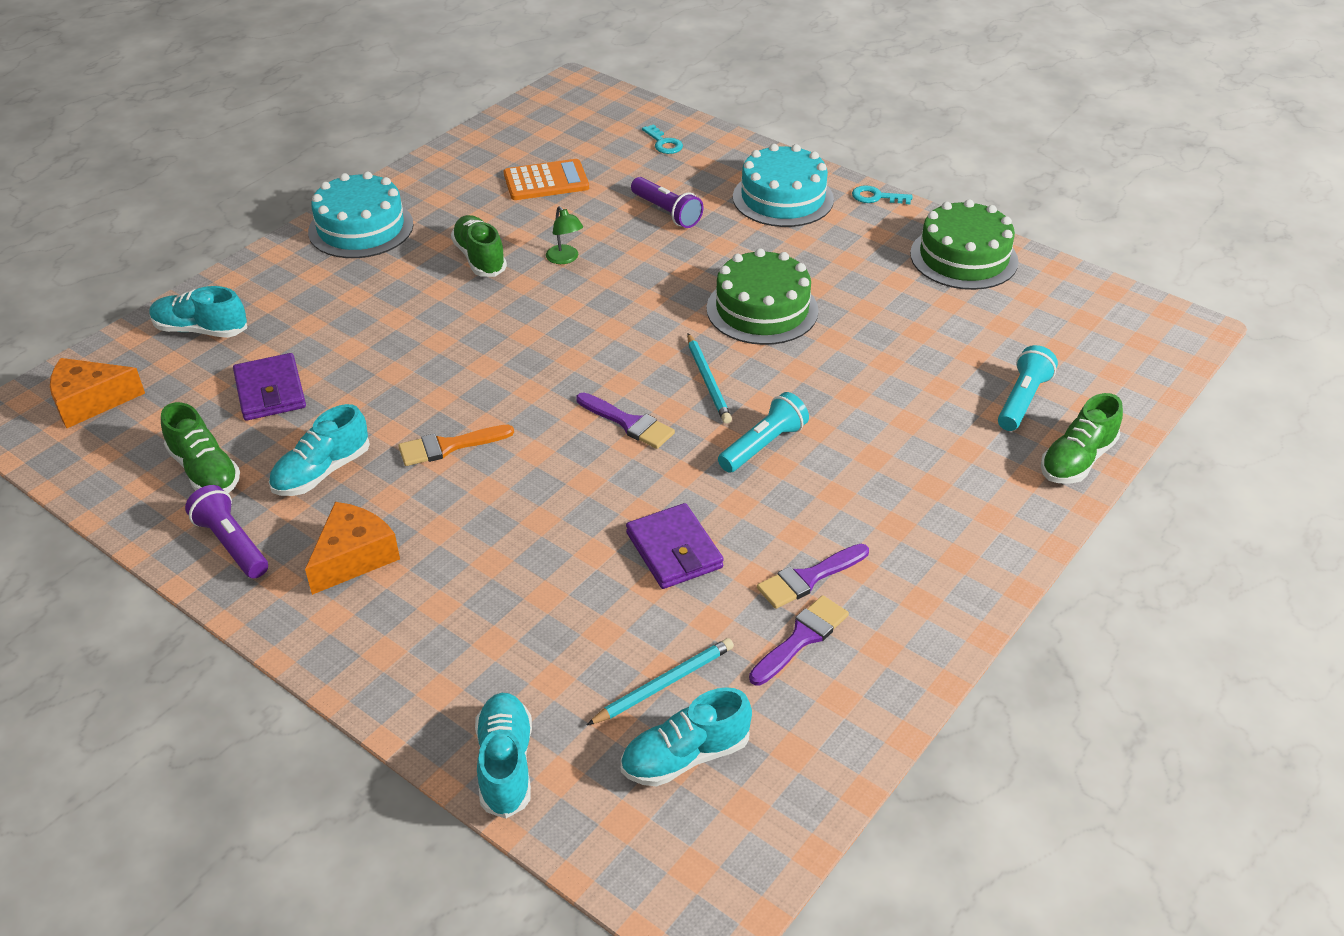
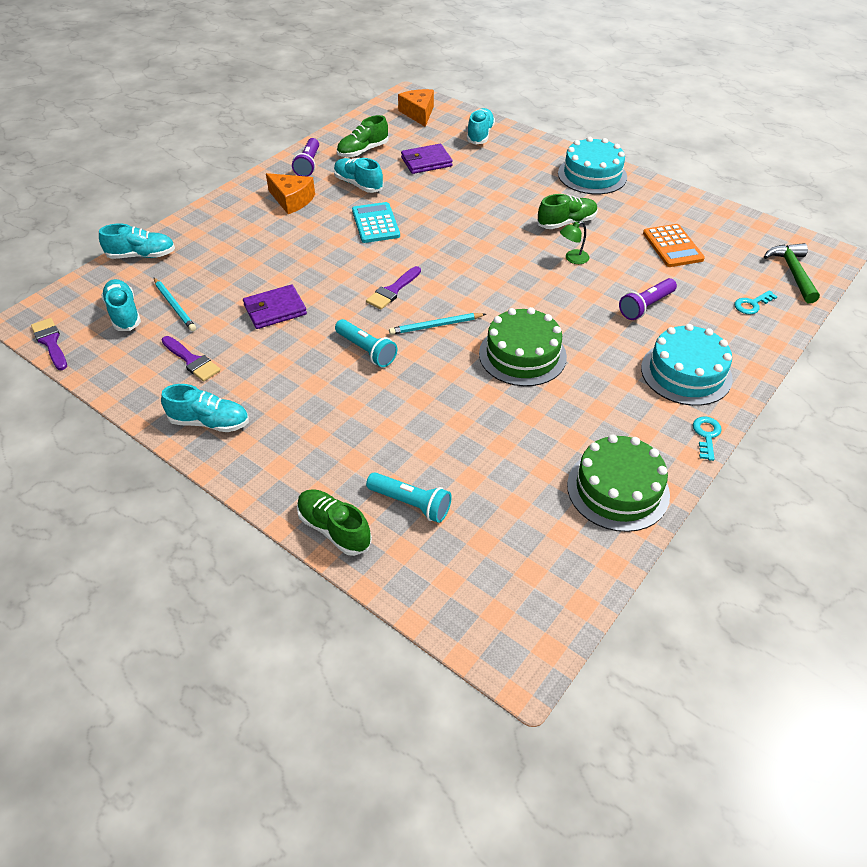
camera: 90 degrees right, 5 degrees up
purple flashlight [185,485,268,579] -> purple flashlight turned 135 degrees clockwise [292,138,319,177]
orange brush [398,425,514,466] -> turquoise calculator [352,202,400,243]
purple brush [757,544,869,609] -> purple brush moved to [31,318,67,370]
none -> turquoise shoe [161,384,249,432]
none -> green hammer [764,243,820,303]

